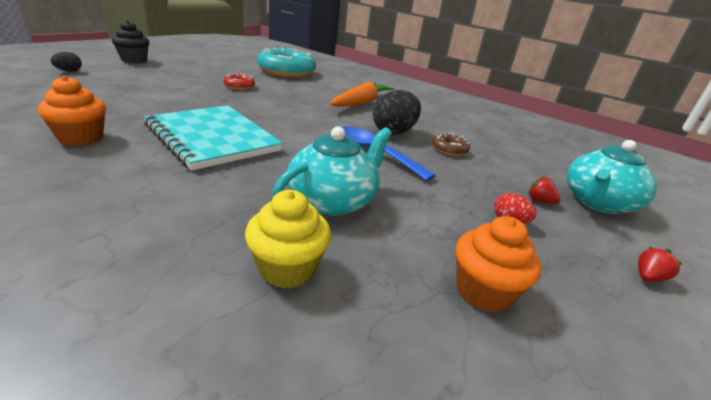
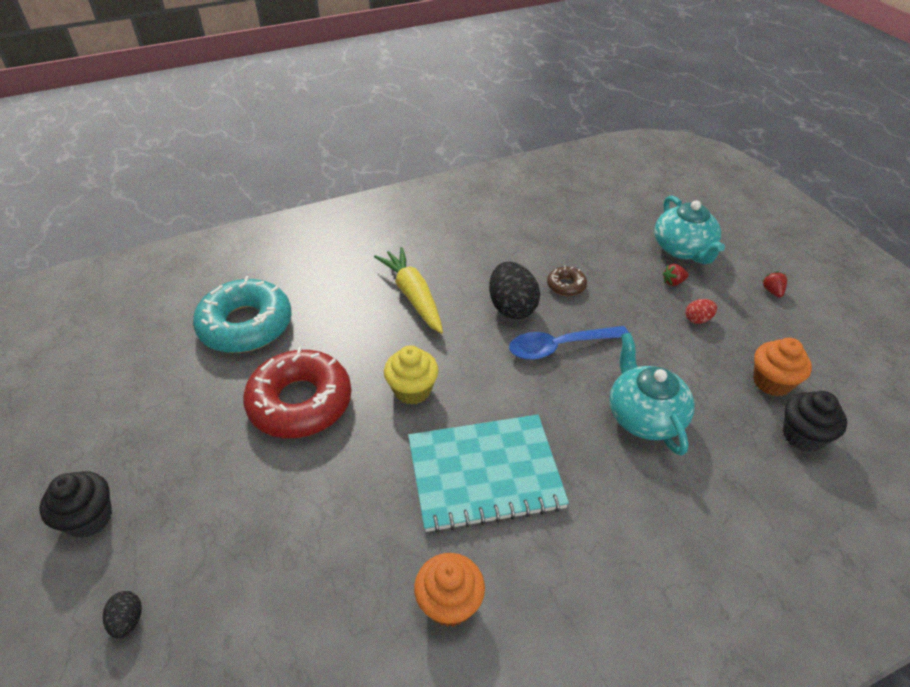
camera: 55 degrees left, 15 degrees up
red donut [223,74,255,90] -> red donut [243,347,351,438], size x2.25
yellow cupcake [245,190,331,289] -> yellow cupcake moved to [384,345,439,405]
orange carrot [330,82,394,107] -> yellow carrot [374,247,443,334]
none -> black cupcake [783,391,847,452]

